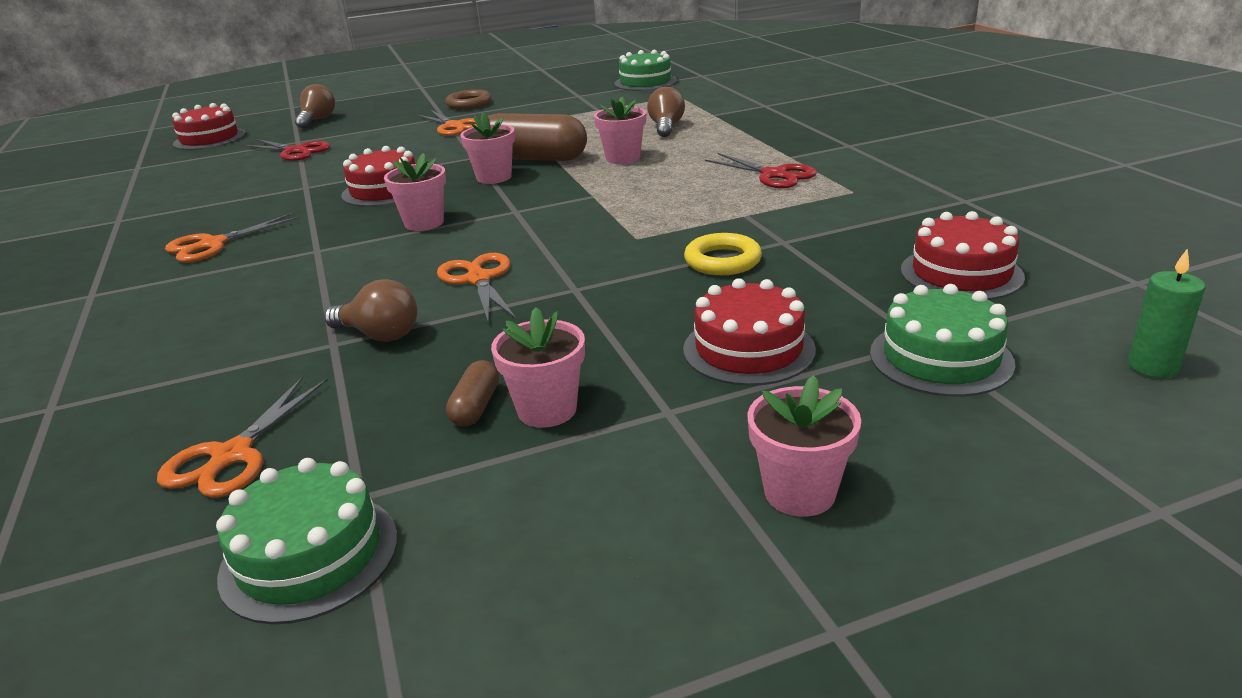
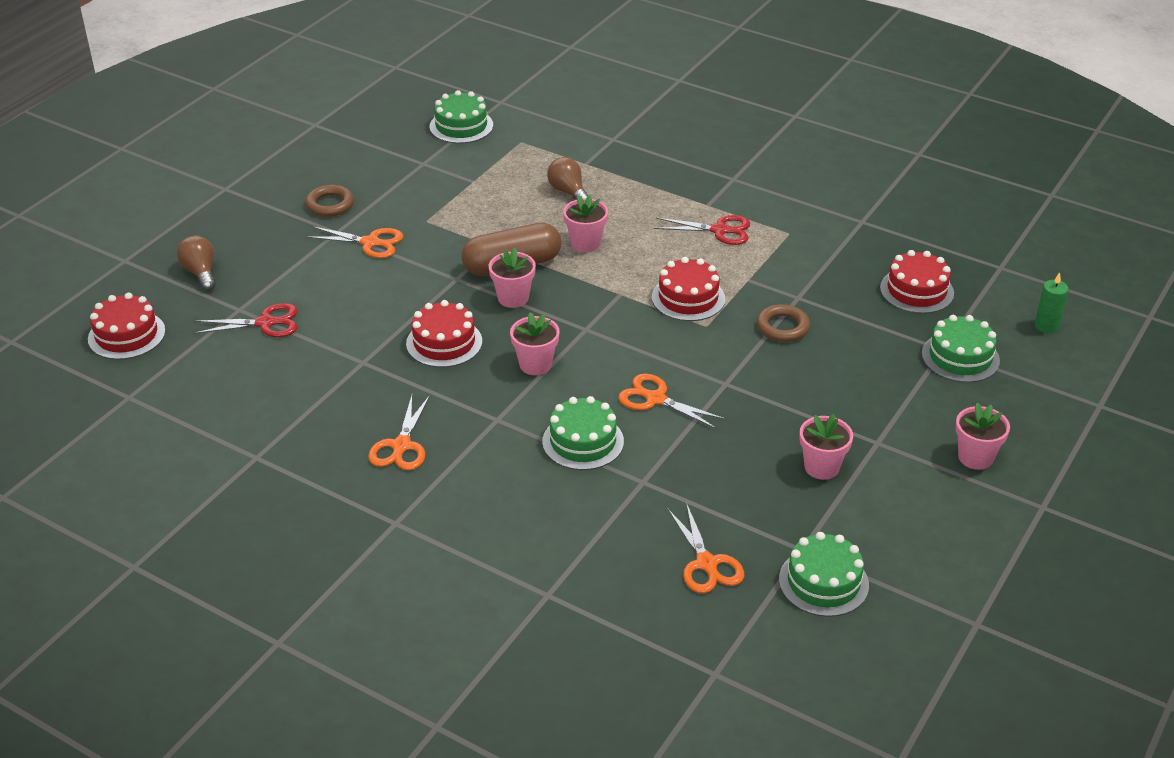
camera: 40 degrees left, 10 degrees up
brown light bulb [324,279,417,342] -> none
brown capsule [446,360,499,427] -> none
red cake [683,278,816,386] -> red cake moved to [652,257,725,321]
yellow ring [684,233,762,275] -> brown ring [757,304,810,342]
none -> green cake [542,396,624,470]

